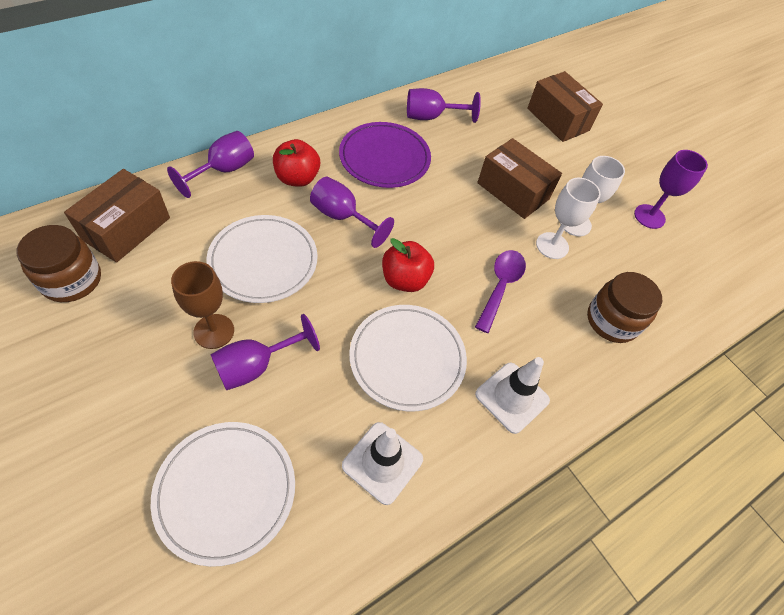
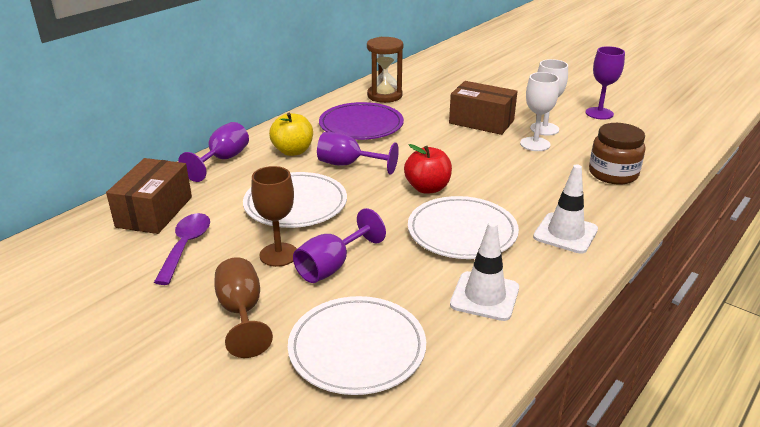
camera: 10 degrees left, 25 degrees down
brown jar [17,225,101,302] -> none
red apple [273,139,320,187] -> yellow apple [269,113,313,156]
purple goblet [407,88,481,123] -> brown hourglass [367,37,403,103]
purple spoon [475,250,526,333] -> purple spoon moved to [154,213,210,285]
brown box [527,71,603,142] -> none
none -> brown goblet [214,257,273,358]

